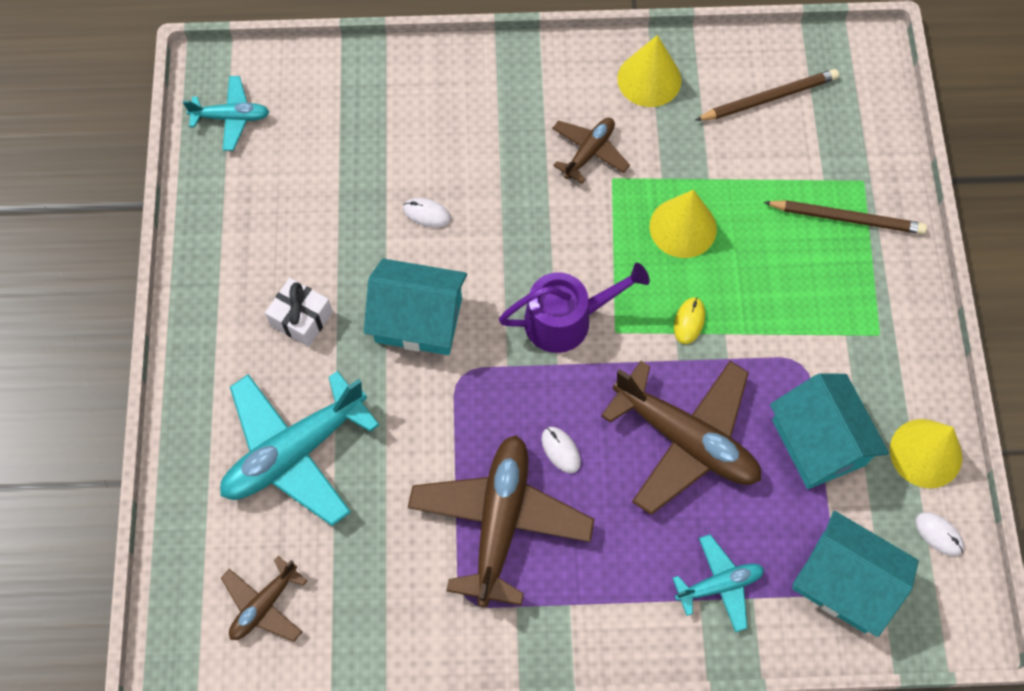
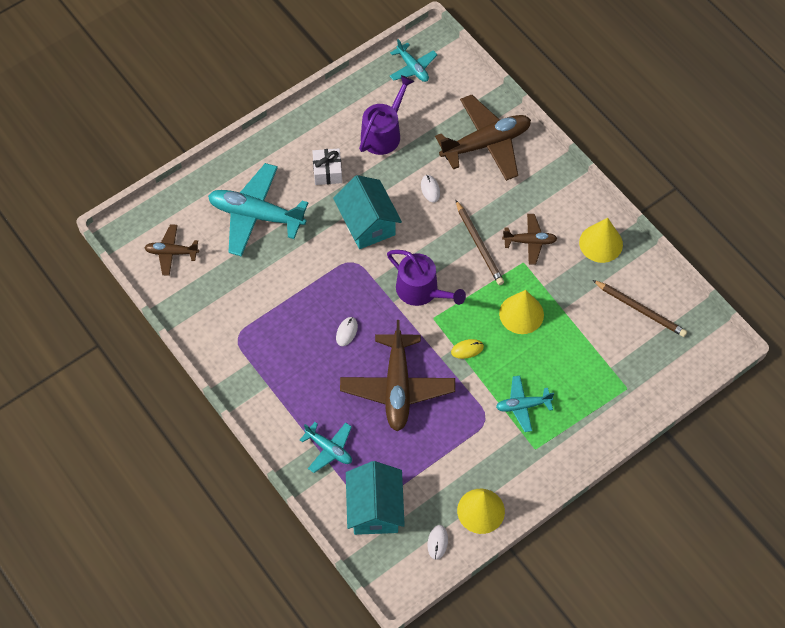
camera: 55 degrees right, 5 degrees down
brown plane [408,435,594,607] -> brown plane moved to [435,95,531,181]
brown pencil [763,200,927,234] -> brown pencil moved to [456,200,504,285]
turquoise house [770,374,889,489] -> none
none -> purple watering can [359,75,414,155]
none -> turquoise plane [496,376,554,432]

